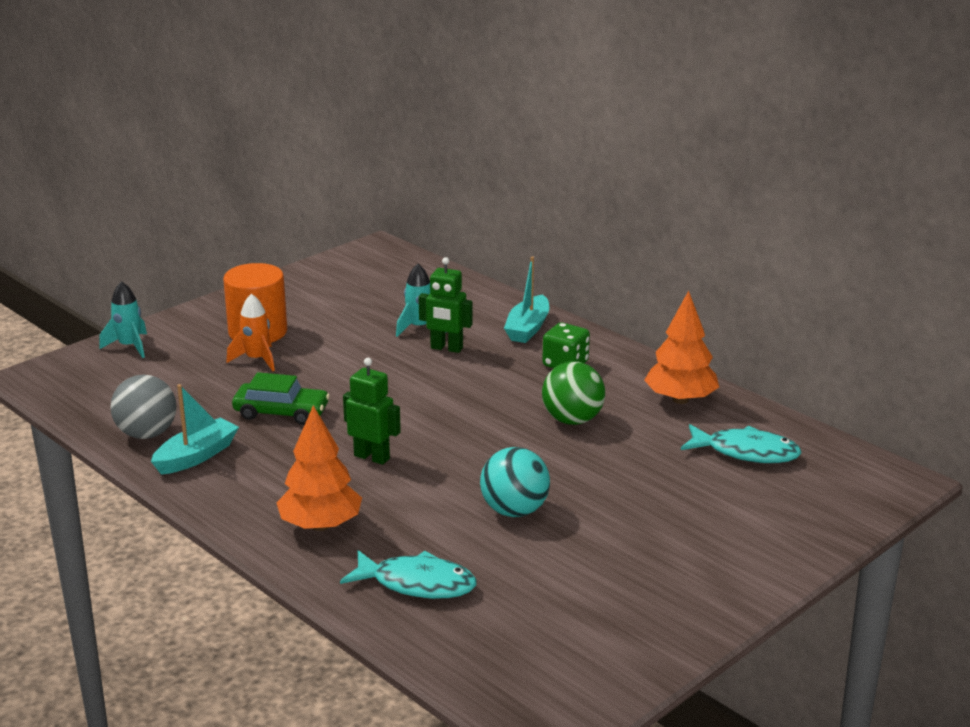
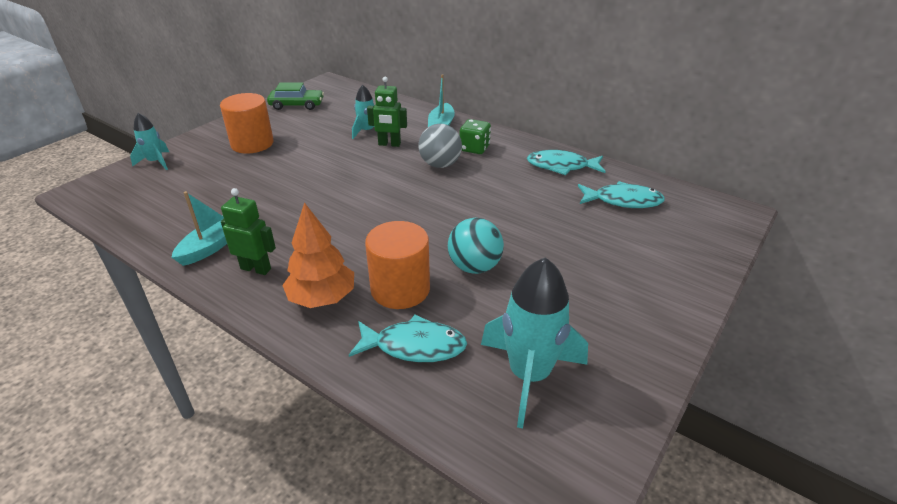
camera: 10 degrees left, 10 degrees up
grey ball [110,375,177,439] -> grey ball moved to [418,124,462,168]
orange rocket [226,294,275,371] -> none
green car [232,372,330,425] -> green car moved to [267,82,324,110]
green robot [343,358,401,465] -> green robot moved to [221,188,276,275]
green ball [542,362,605,425] -> none
orange tree [644,291,719,404] -> turquoise fish [527,150,606,175]
none -> orange cylinder [365,221,430,309]
none -> turquoise rocket [481,257,588,428]

